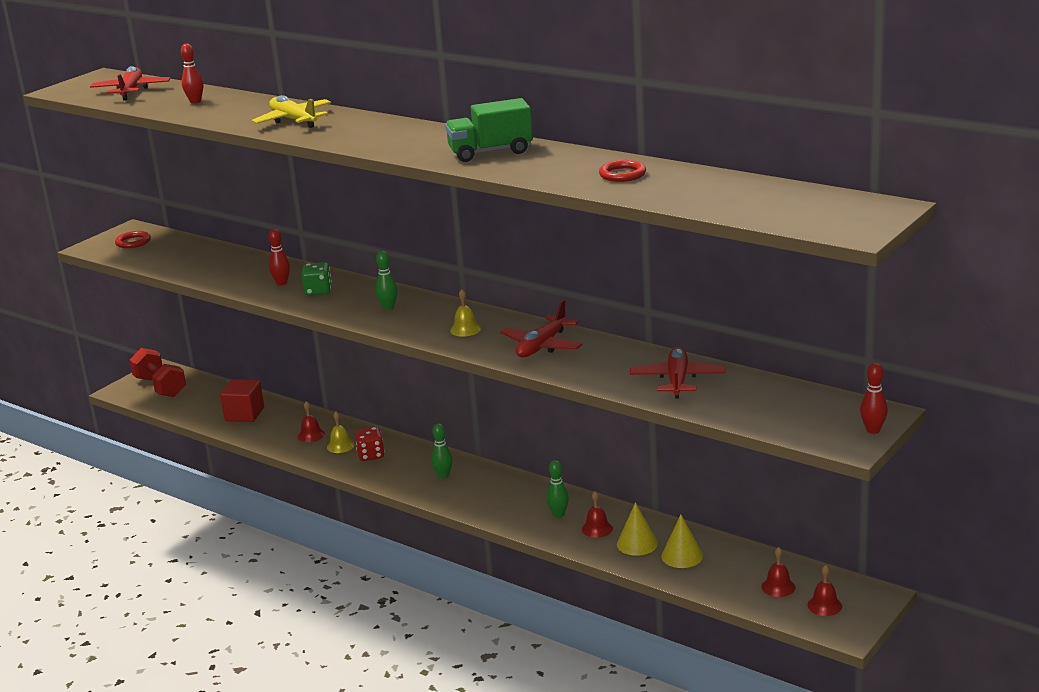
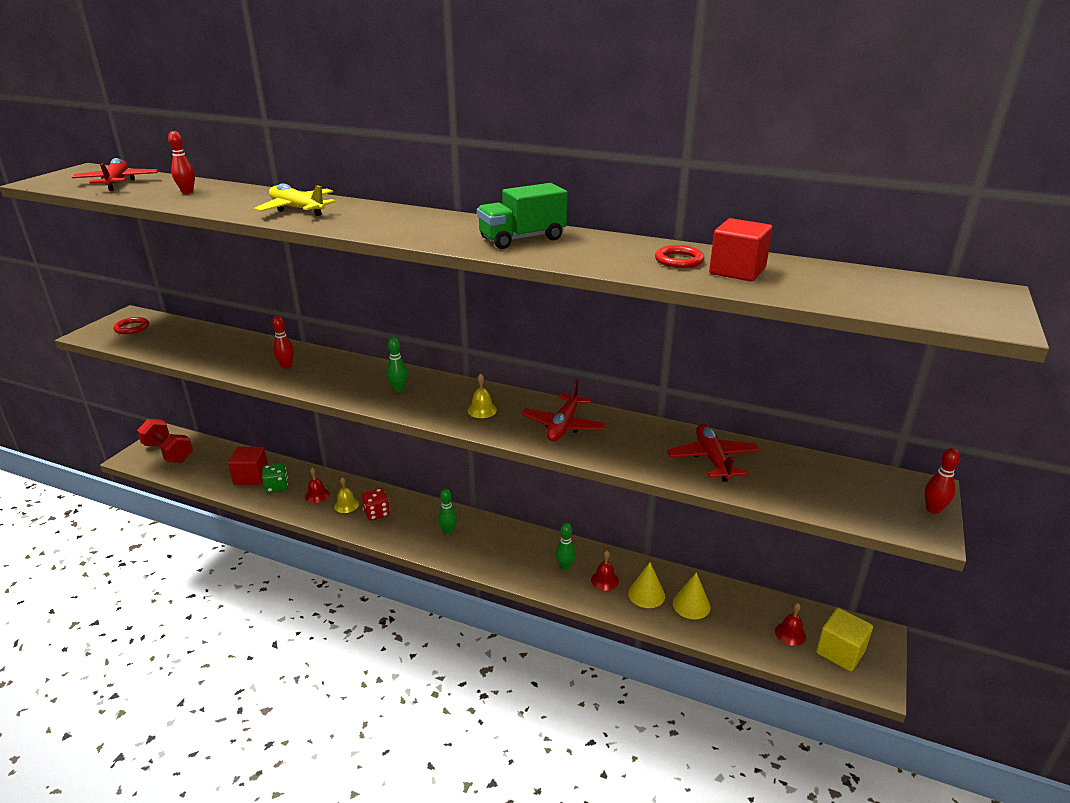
camera: 15 degrees left, 5 degrees up
green dice [301,262,332,296] -> green dice moved to [262,463,288,493]
red bell [807,565,842,616] -> yellow cube [816,608,873,672]
none -> red cube [709,218,772,282]

